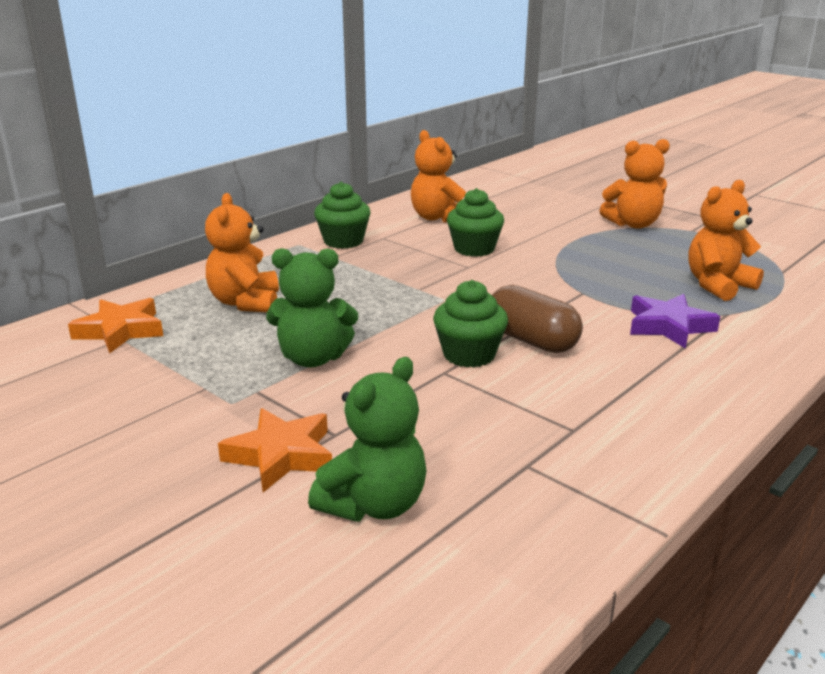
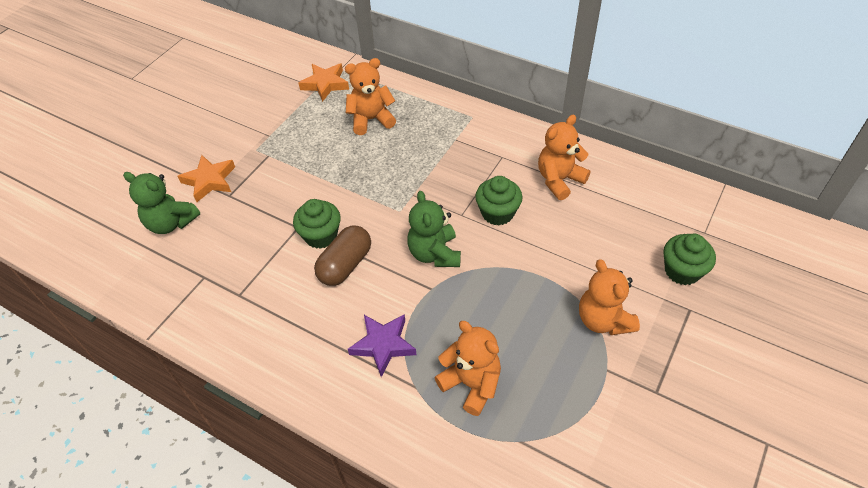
camera: 80 degrees right, 25 degrees up
green teddy bear [266,248,358,368] -> green teddy bear moved to [407,191,461,267]
green cupcake [314,182,371,249] -> green cupcake moved to [663,234,716,285]

